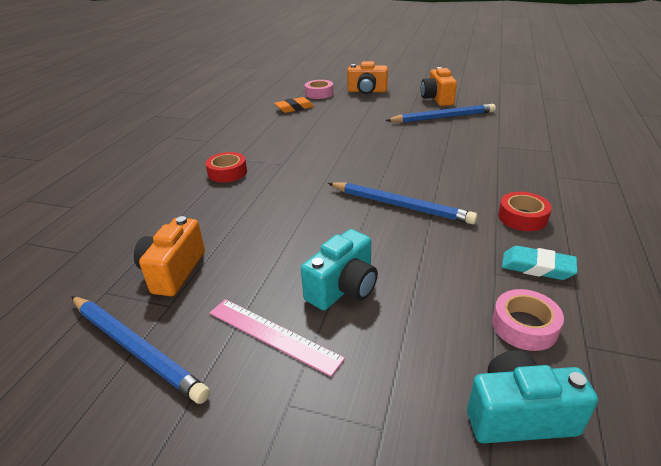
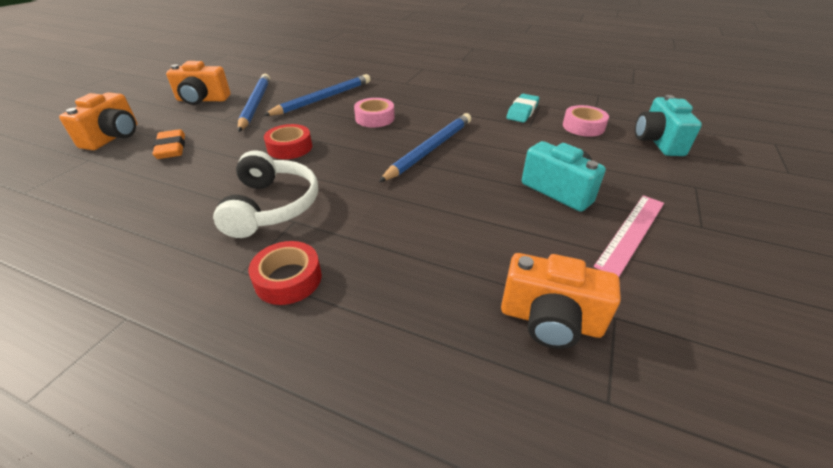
camera: 85 degrees left, 5 degrees up
blue pencil [71,296,210,404] -> blue pencil moved to [263,74,370,116]
orange eraser [274,97,314,113] -> orange eraser moved to [152,129,185,159]
pink tape [305,80,334,99] -> pink tape moved to [354,98,395,127]
red tape [498,192,552,231] -> red tape moved to [264,124,312,159]
none -> white headphones [213,150,318,238]

